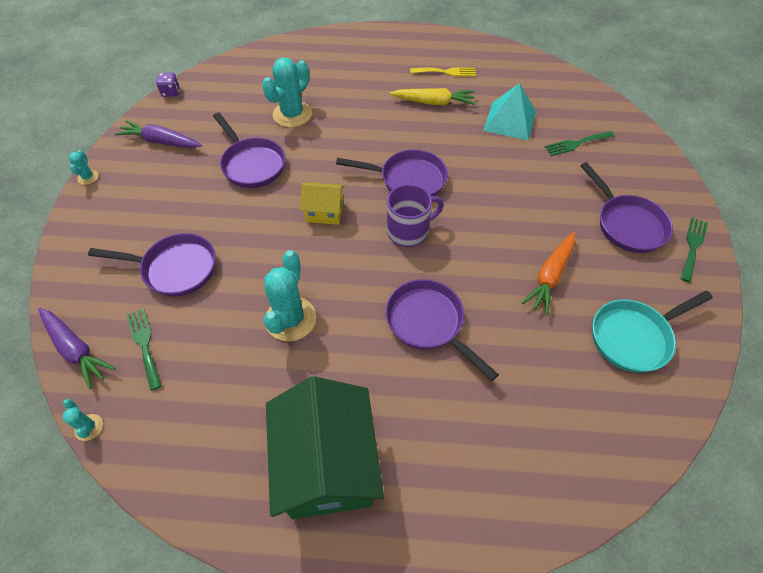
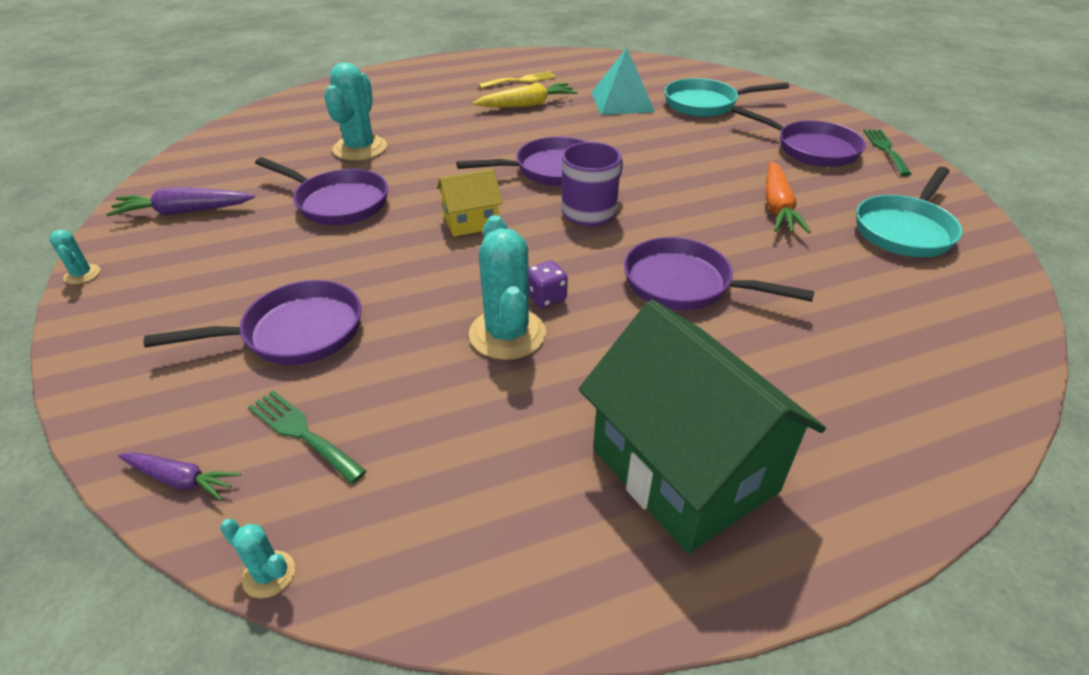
camera: 25 degrees left, 15 degrees down
purple carrot [38,308,116,389] -> purple carrot [118,452,241,501], size x0.63
purple dice [156,72,180,97] -> purple dice moved to [528,260,568,308]
green fork [545,131,615,156] -> turquoise pan [664,78,789,117]

